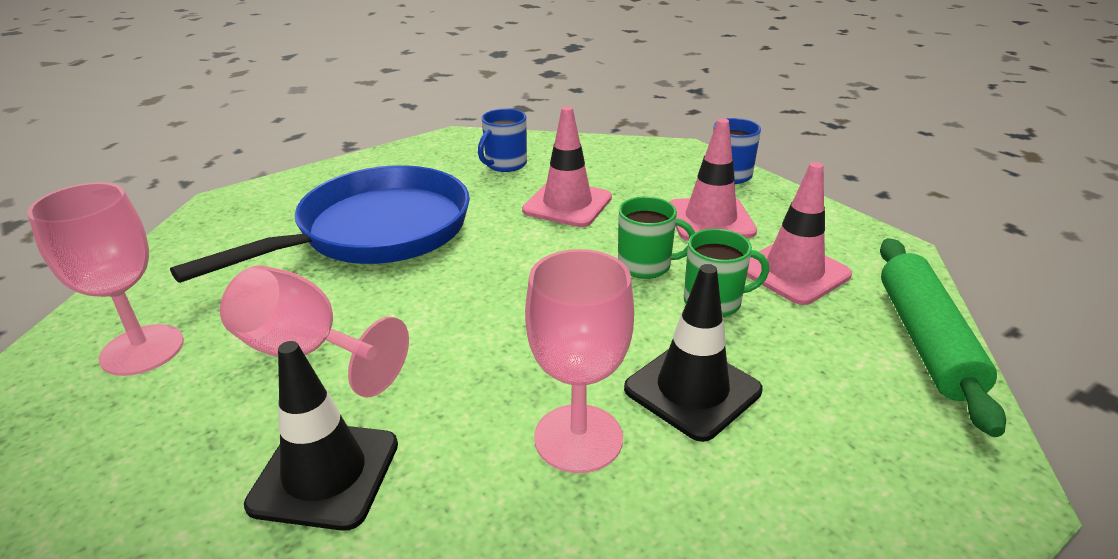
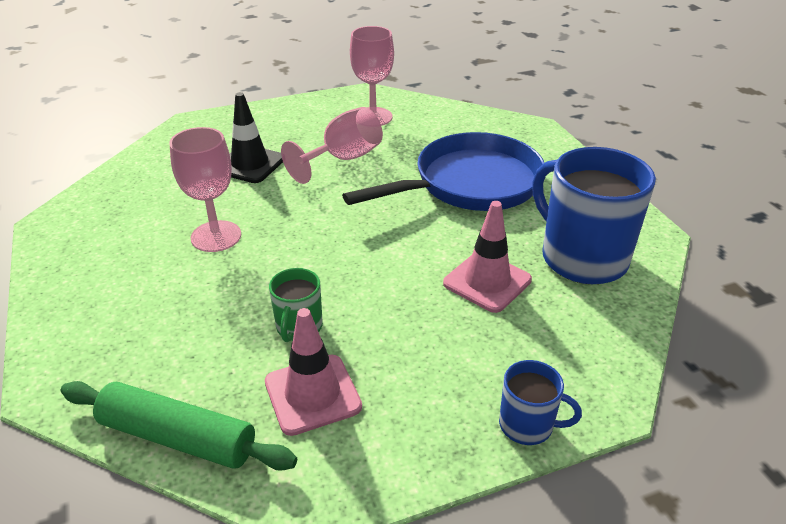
camera: 105 degrees right, 5 degrees up
blue pan [170,165,470,283] -> blue pan turned 90 degrees counterclockwise [342,132,545,211]
blue mug [478,109,527,172] -> blue mug [532,147,656,284], size x2.05
green mug [618,197,695,279] -> none
black traffic cone [624,264,763,442] -> none
pink traffic cone [669,118,757,241] -> none

